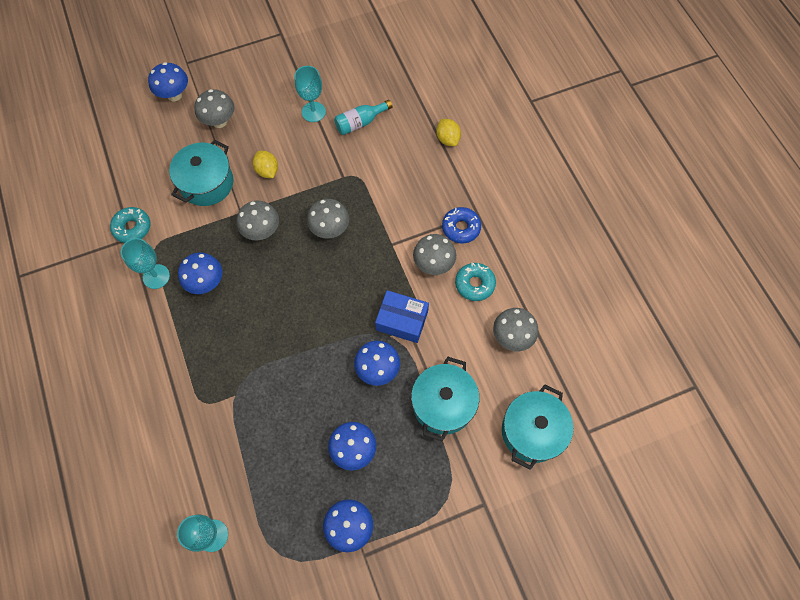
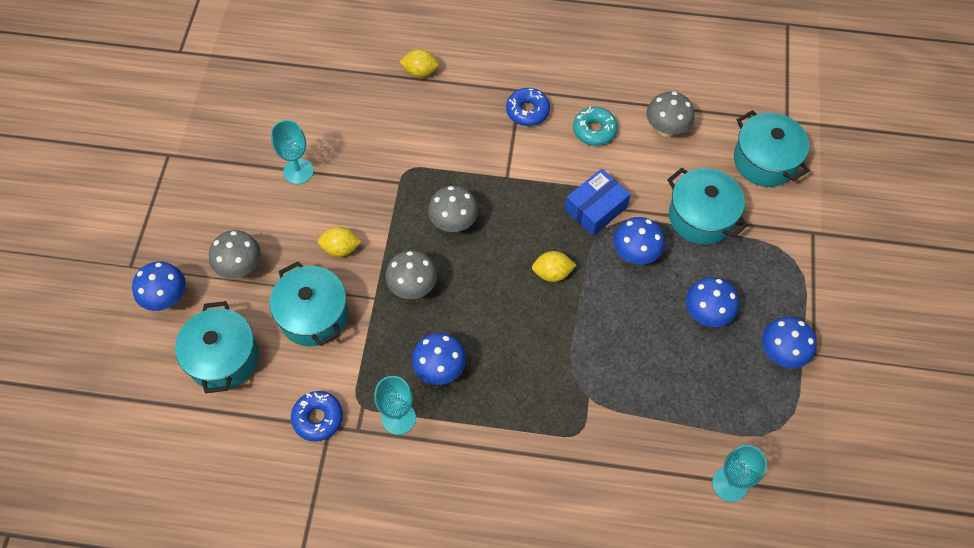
camera: 60 degrees left, 5 degrees down
turquoise donut [110,207,151,243] -> blue donut [291,391,343,441]
turquoise bottle [334,100,392,135] -> none
grey mushroom [413,234,456,275] -> none
none -> turquoise pot [175,301,259,393]
none -> yellow lemon [532,251,576,282]

